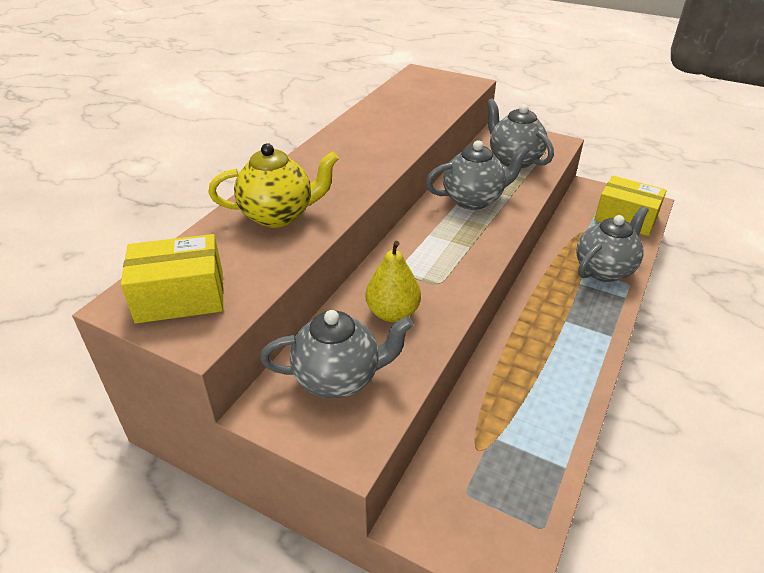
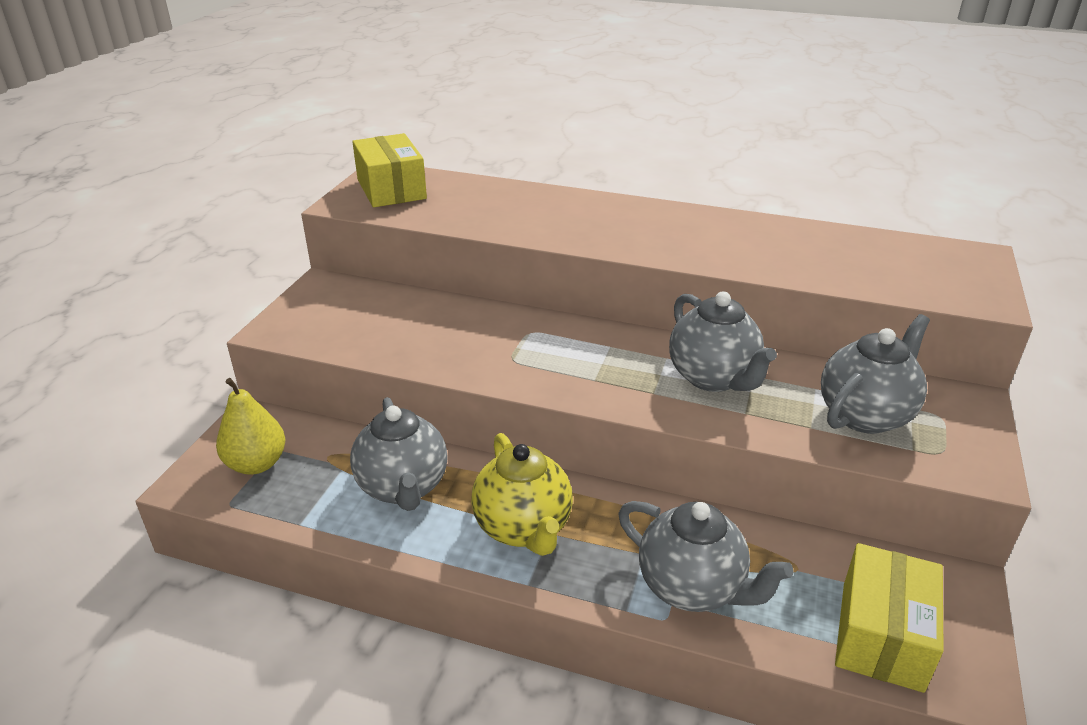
camera: 80 degrees right, 5 degrees down
yellow teapot [208,143,339,228] -> yellow teapot moved to [471,433,573,556]
grey teapot [260,310,414,398] -> grey teapot moved to [350,397,447,511]
yellow pear [366,241,421,322] -> yellow pear moved to [216,378,286,475]

